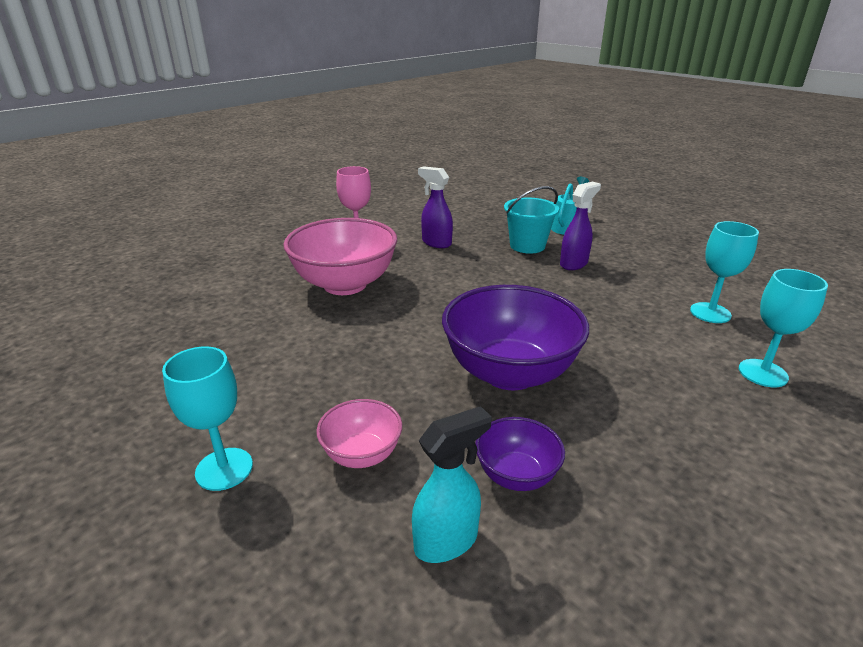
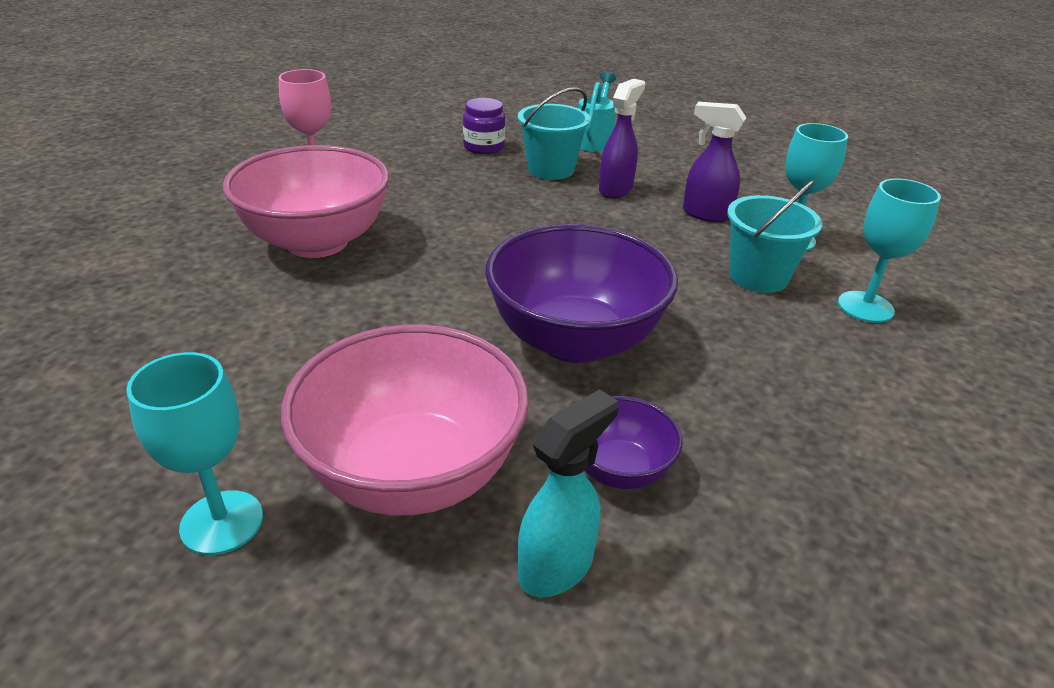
camera: 15 degrees left, 5 degrees up
pink bowl [316,399,402,468] -> pink bowl [281,325,529,516], size x2.00
purple spray bottle [418,166,453,248] -> purple spray bottle moved to [683,102,747,222]
none -> purple jar [463,98,505,154]
none -> turquoise bucket [727,180,822,293]

